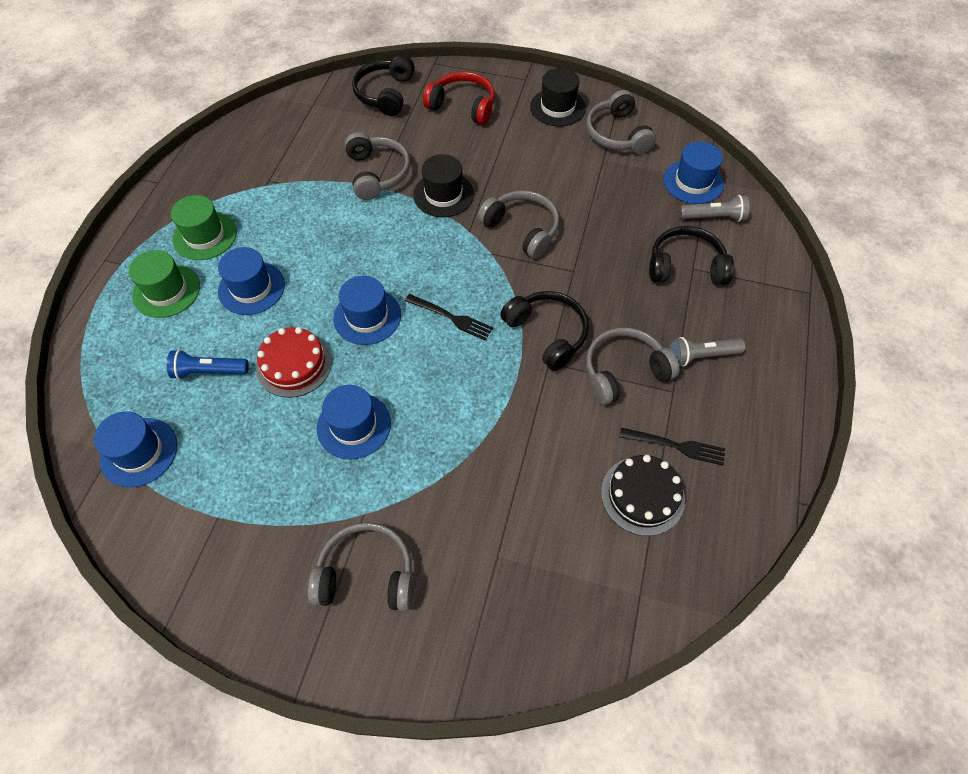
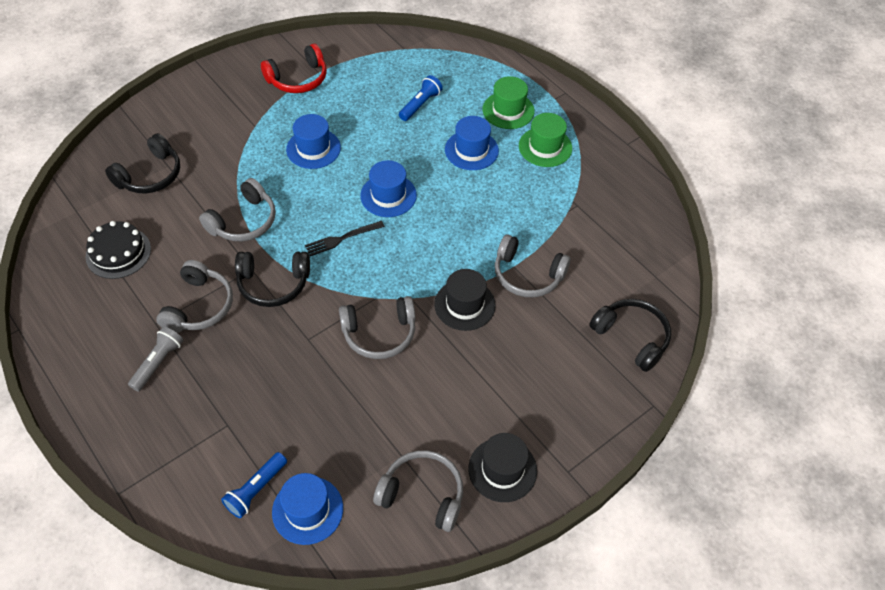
camera: 125 degrees right, 5 degrees down
blue hat [94,411,177,487] -> none
red cake [256,327,332,398] -> none
grey headphones [308,522,413,611] -> grey headphones moved to [199,178,276,242]
red headphones [423,72,495,125] -> red headphones moved to [261,44,327,93]
black fork [619,428,725,465] -> none
black headphones [649,226,734,285] -> black headphones moved to [105,133,180,193]
grey flashlight [679,195,750,222] -> blue flashlight [221,452,287,518]

